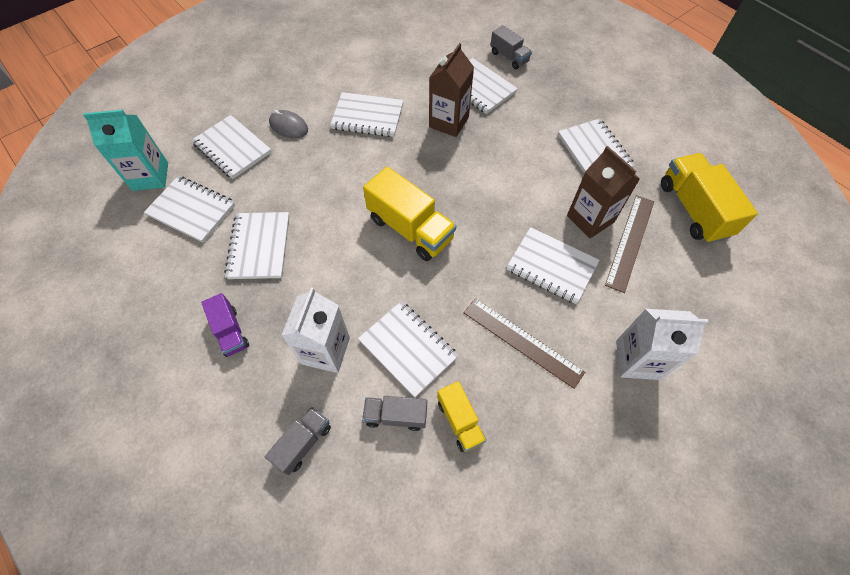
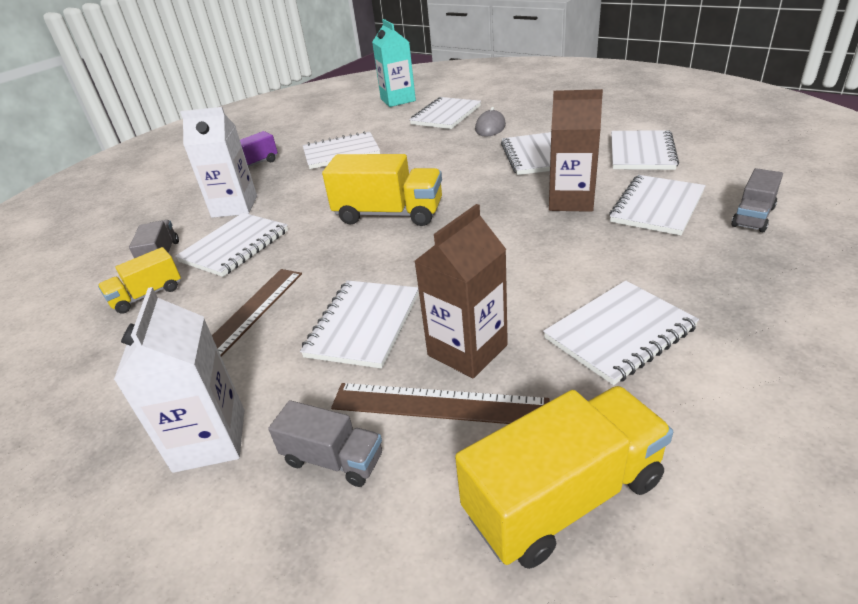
camera: 80 degrees right, 25 degrees down
white notebook [144,176,235,243] -> white notebook moved to [611,130,679,170]
grey truck [265,407,331,475] -> grey truck moved to [268,400,382,487]
yellow truck [363,167,456,261] -> yellow truck turned 105 degrees counterclockwise [322,154,442,226]

